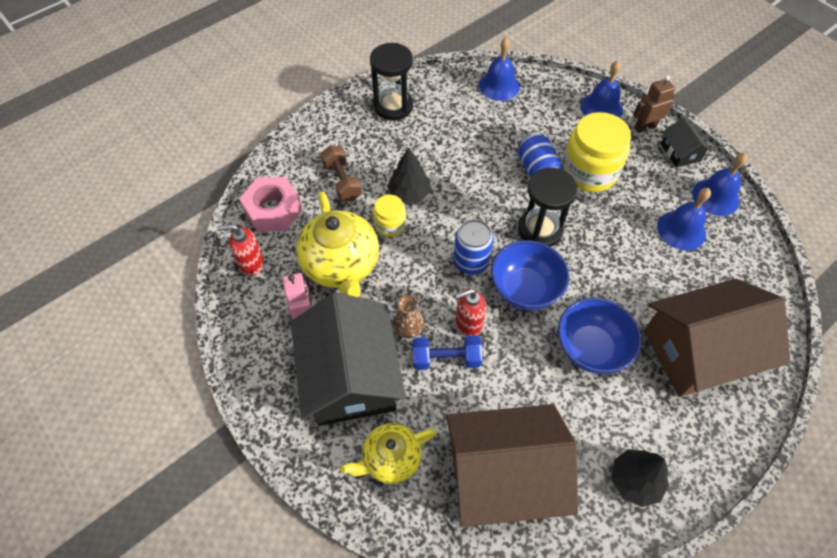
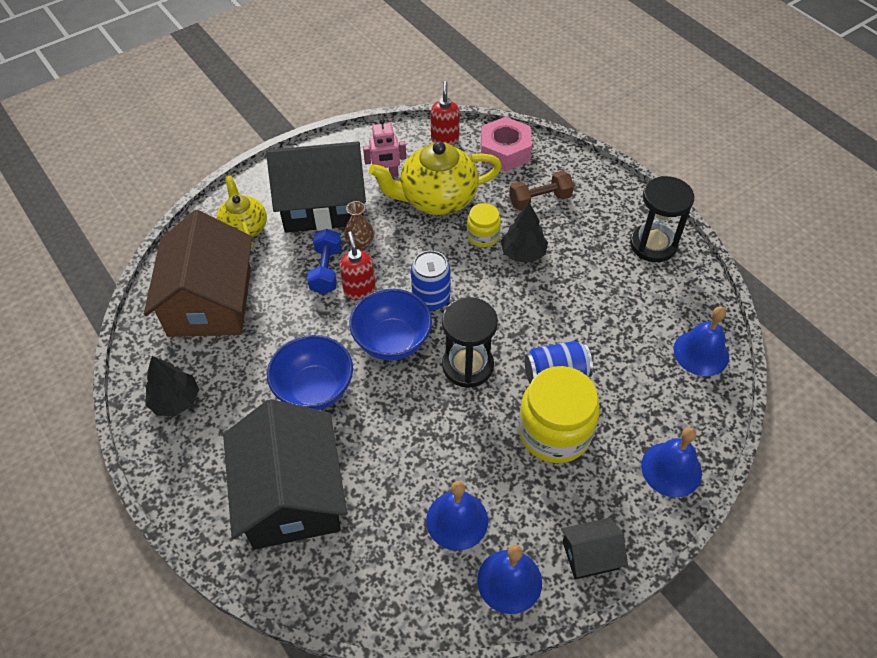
camera: 95 degrees right, 5 degrees down
brown robot [633,75,675,133] -> none
brown house [644,279,790,397] -> black house [223,399,347,550]

